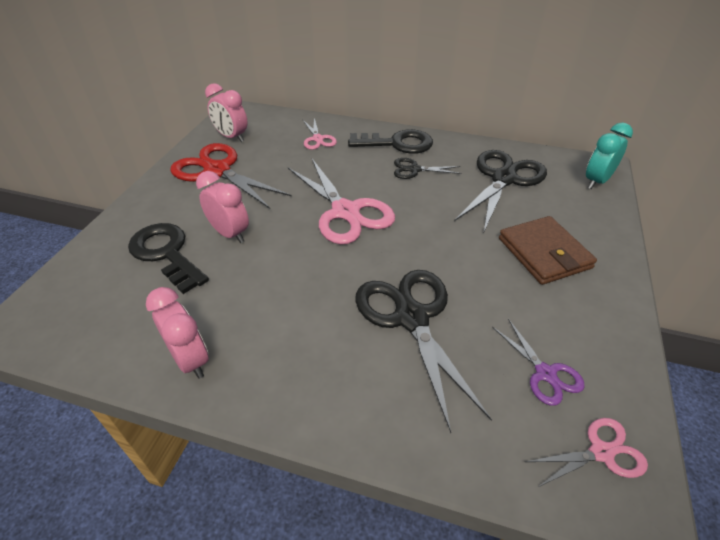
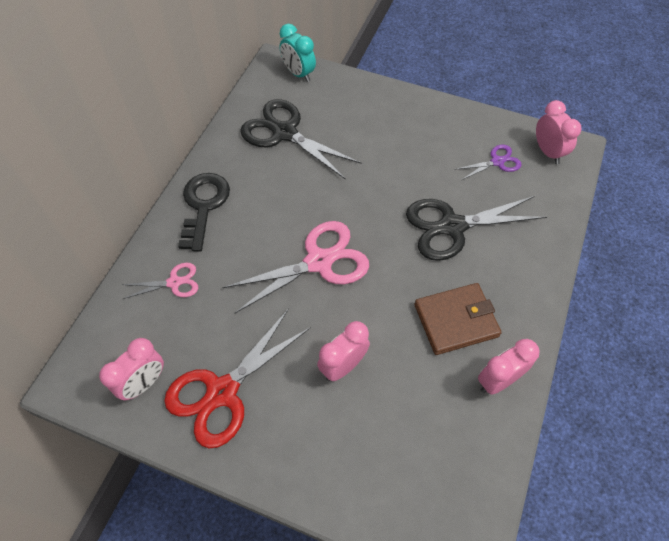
camera: 85 degrees left, 15 degrees up
black key [128,223,209,294] -> none
black scissors [394,158,462,179] -> none
brown wallet [499,216,597,285] -> brown wallet moved to [414,283,502,355]
pink scissors [525,418,648,487] -> pink clock [536,100,581,164]

